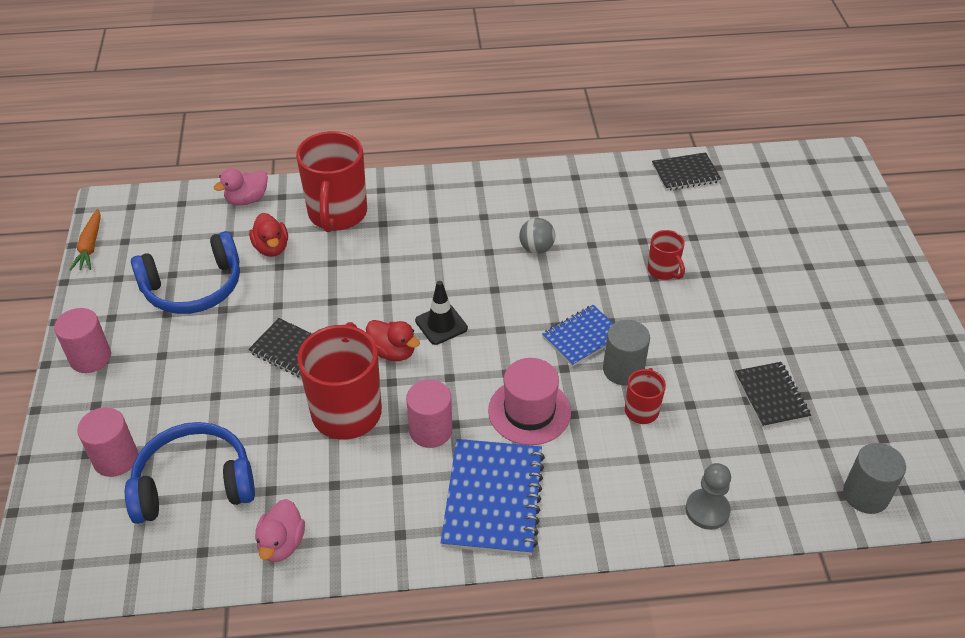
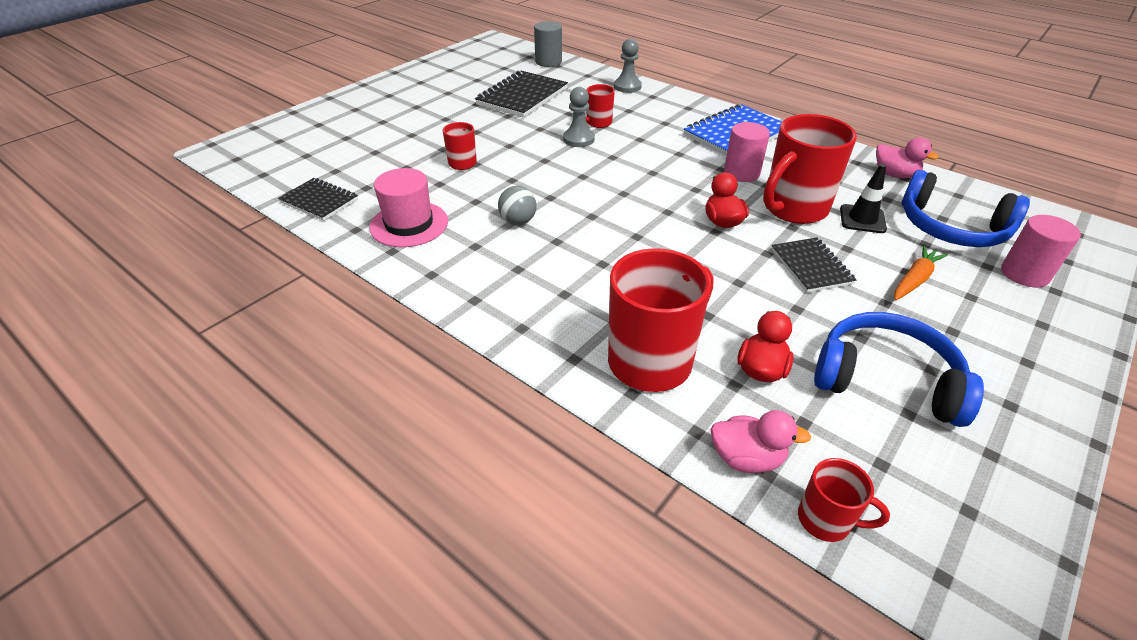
camera: 135 degrees left, 5 degrees down
pink cylinder [54,308,111,373] -> none
orange carrot [70,209,101,271] -> orange carrot moved to [894,245,948,300]
pink duck [255,499,305,562] -> pink duck turned 75 degrees clockwise [876,137,939,178]
black traffic cone [415,281,468,345] -> black traffic cone moved to [840,164,887,233]
pink hat [488,358,571,445] -> pink hat moved to [369,168,448,247]
blue notebook [542,305,614,367] -> none
grey cylinder [603,320,650,386] -> grey pawn [563,87,595,147]
black notebook [735,362,811,428] -> black notebook [475,71,568,118], size x1.61
none -> red mug [798,458,890,542]

